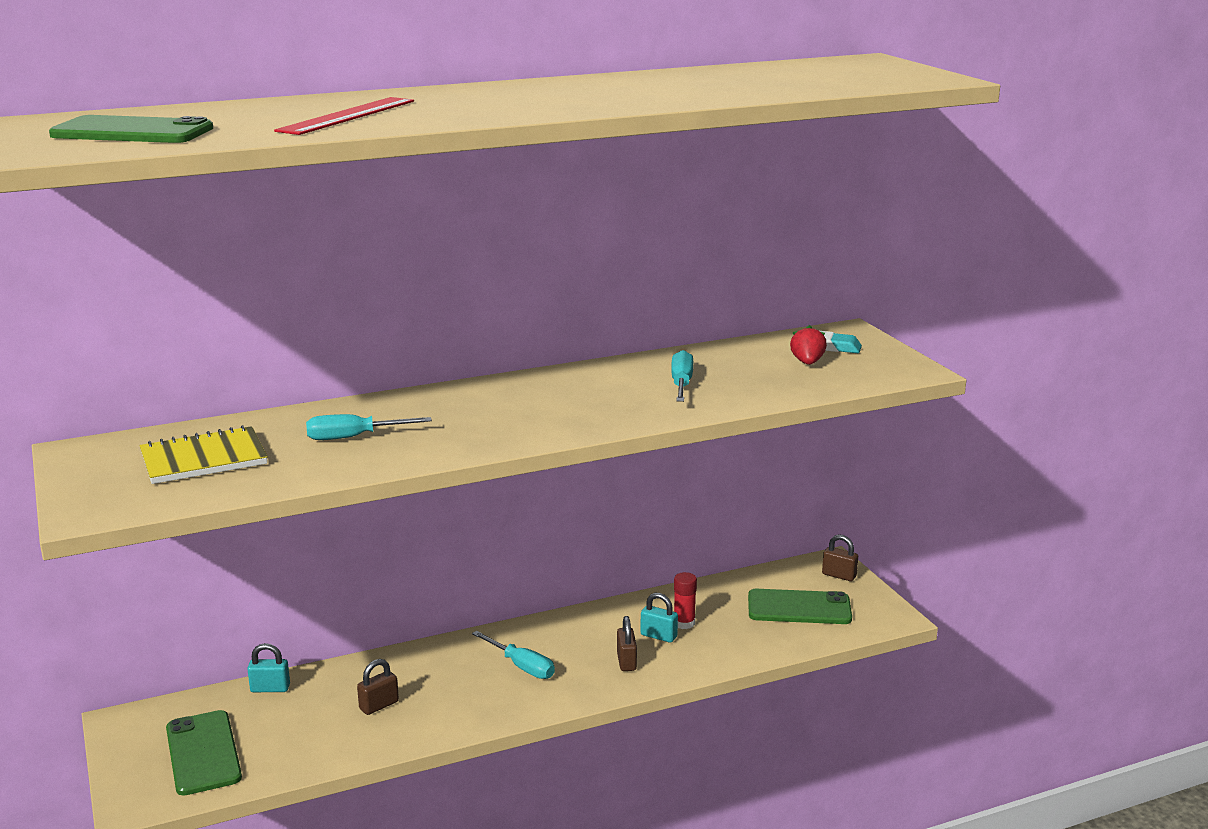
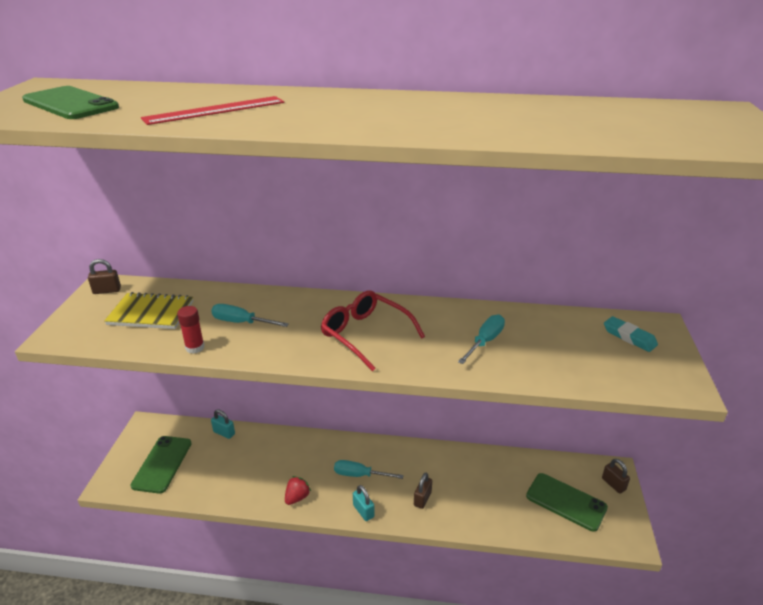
camera: 30 degrees right, 10 degrees up
brown padlock [357,659,399,715] -> brown padlock moved to [88,259,121,294]
turquoise screwdriver [472,631,555,679] -> turquoise screwdriver turned 120 degrees clockwise [334,460,404,479]
turquoise padlock [640,593,678,643] -> turquoise padlock moved to [353,485,374,521]
red glue stick [674,572,697,629] -> red glue stick moved to [177,306,205,354]
red strawberry [790,325,827,365] -> red strawberry moved to [285,476,311,505]
none -> red glasses [321,291,425,371]

